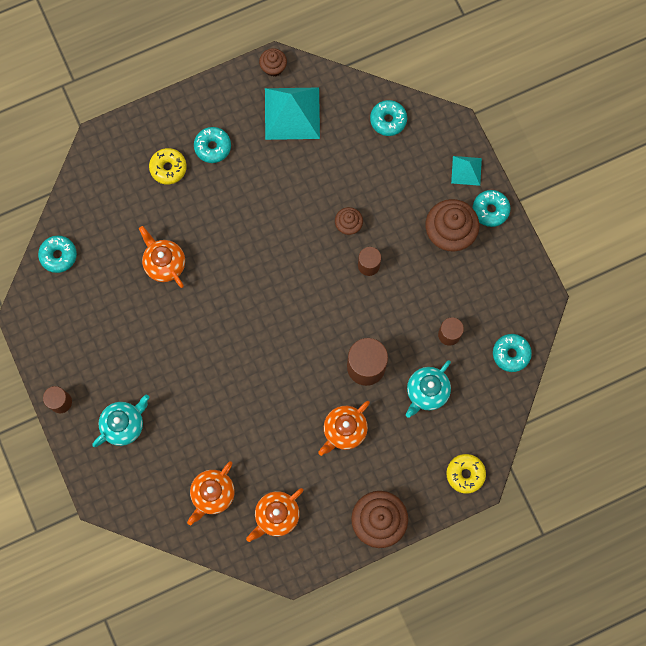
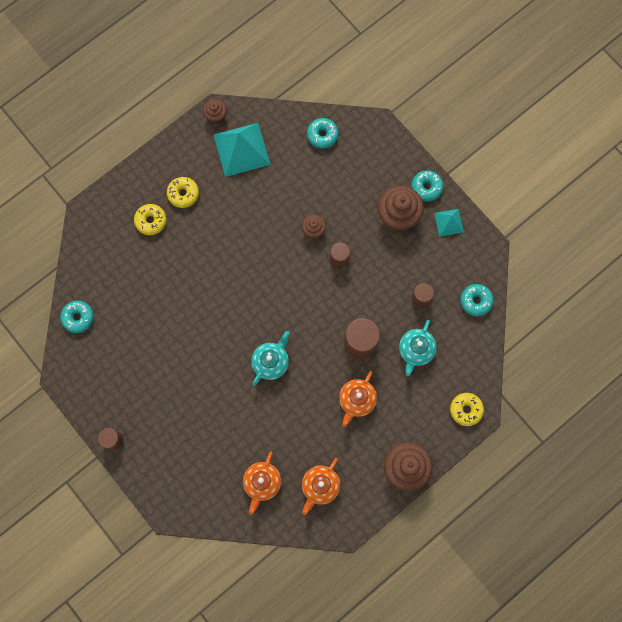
camera: 15 degrees left, 0 degrees up
turquoise teapot [92,395,149,447] -> turquoise teapot moved to [251,331,290,386]
orange teapot [139,226,185,288] -> none
turquoise donut [194,127,231,163] -> yellow donut [167,177,199,208]
turquoise pyramid [451,156,482,186] -> turquoise pyramid moved to [434,209,464,237]

